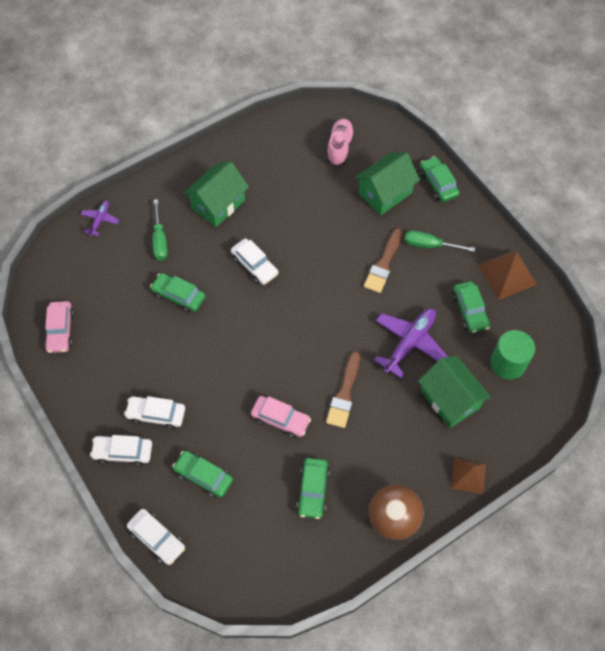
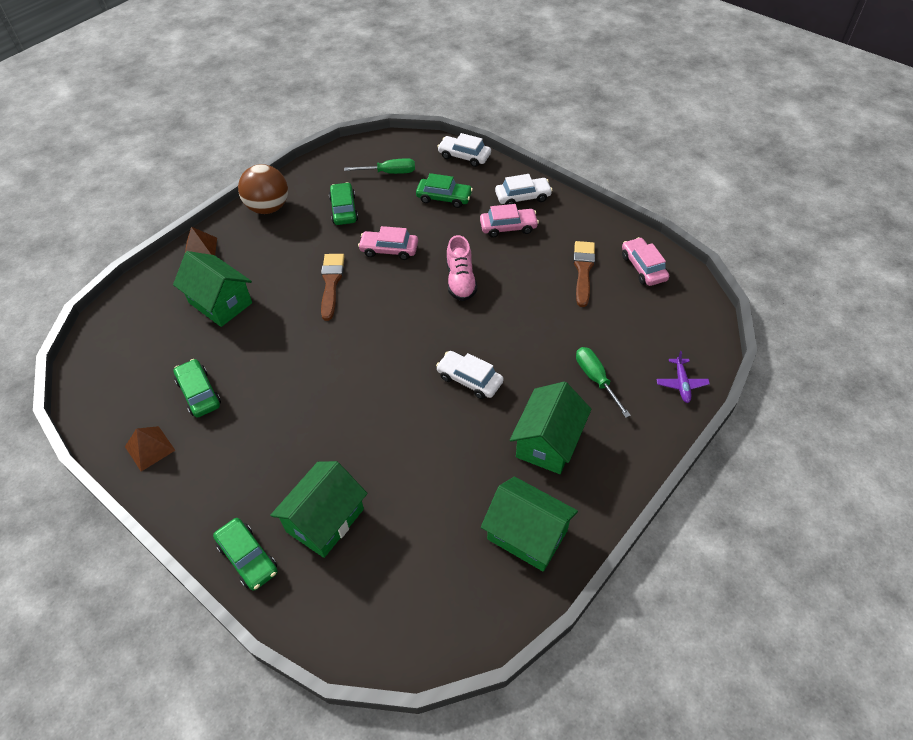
camera: 165 degrees right, 10 degrees down
white car [124,396,185,429] -> pink car [480,204,539,238]
green car [150,273,206,313] -> none
pink shoe [327,119,355,166] -> pink shoe moved to [446,235,477,301]
brown brush [364,228,403,293] -> brown brush moved to [573,241,595,307]
purple plane [374,308,448,378] -> none
green screwdriver [405,230,475,252] -> green screwdriver moved to [344,158,415,174]
brown pyramid [478,250,537,300] -> brown pyramid [125,426,176,471], size x0.65
green cylinder [490,330,535,380] -> none
none -> green house [481,476,578,571]

